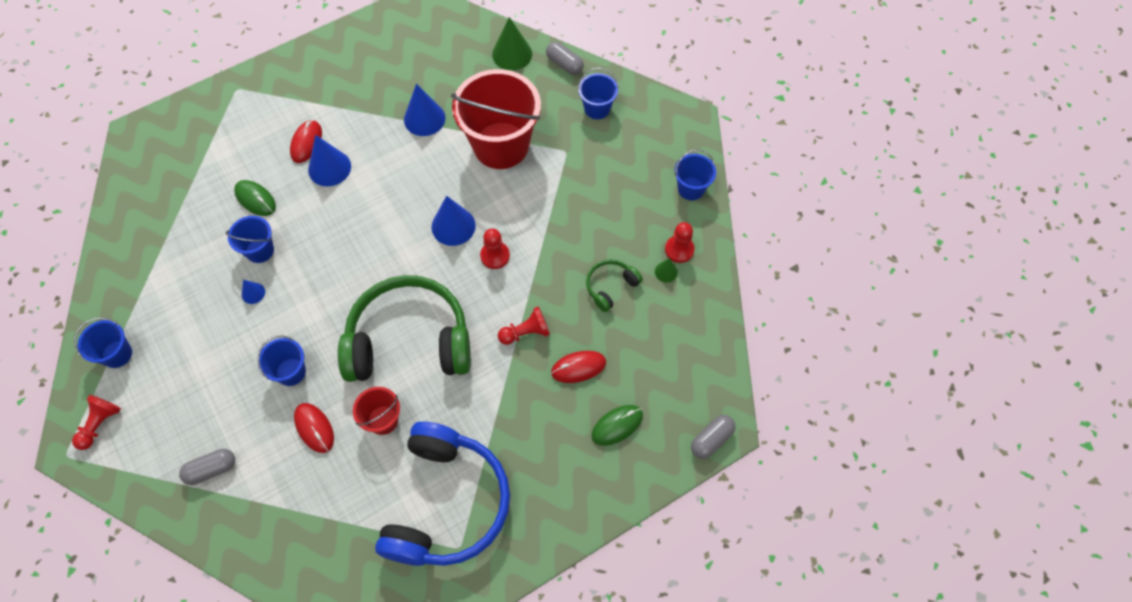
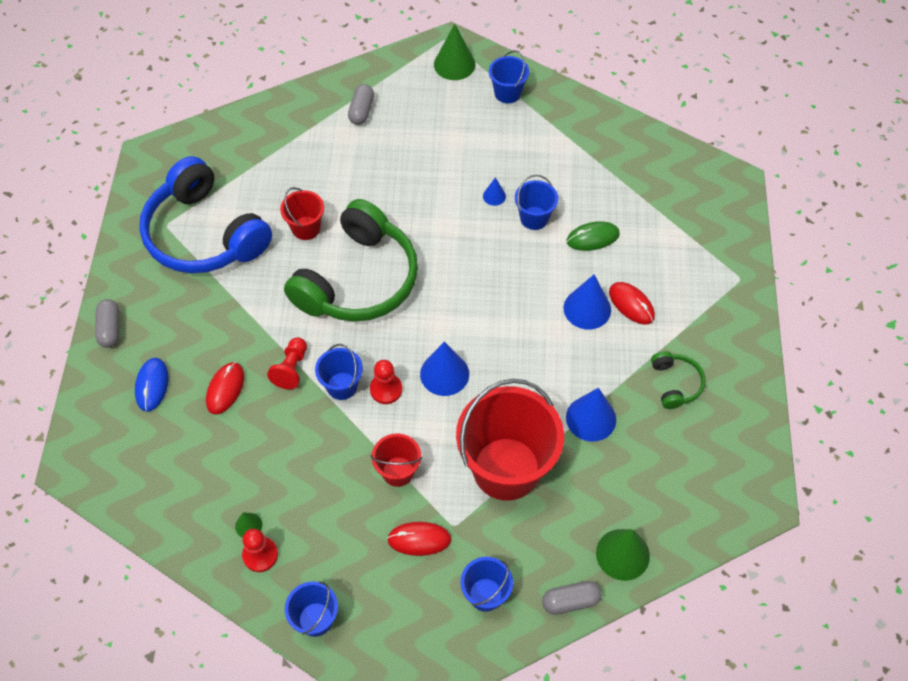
camera: 125 degrees right, 5 degrees down
red pawn [72,395,121,450] -> green cone [434,24,475,80]
blue bucket [257,336,306,386] -> blue bucket moved to [315,344,363,400]
red mouse [294,403,334,453] -> red mouse moved to [387,522,451,556]
green headphones [586,259,643,312] -> green headphones moved to [651,351,706,409]
green mouse [592,405,643,446] -> blue mouse [135,358,169,412]
grey capsule [691,415,735,459] -> grey capsule moved to [95,299,119,348]
none -> red bucket [371,434,422,487]

